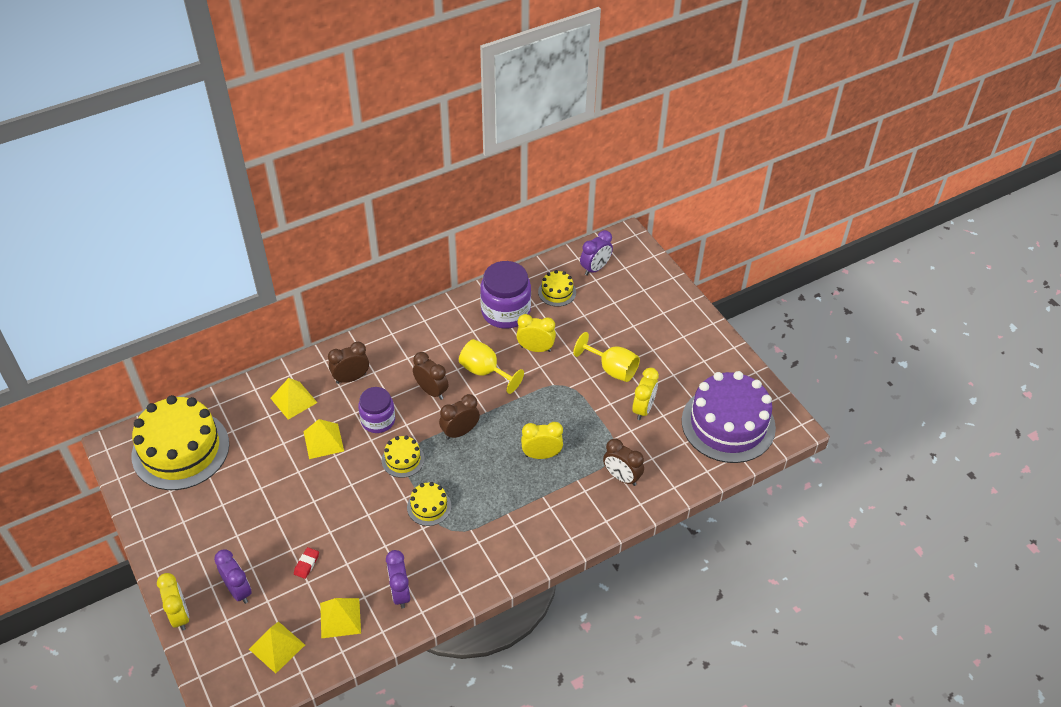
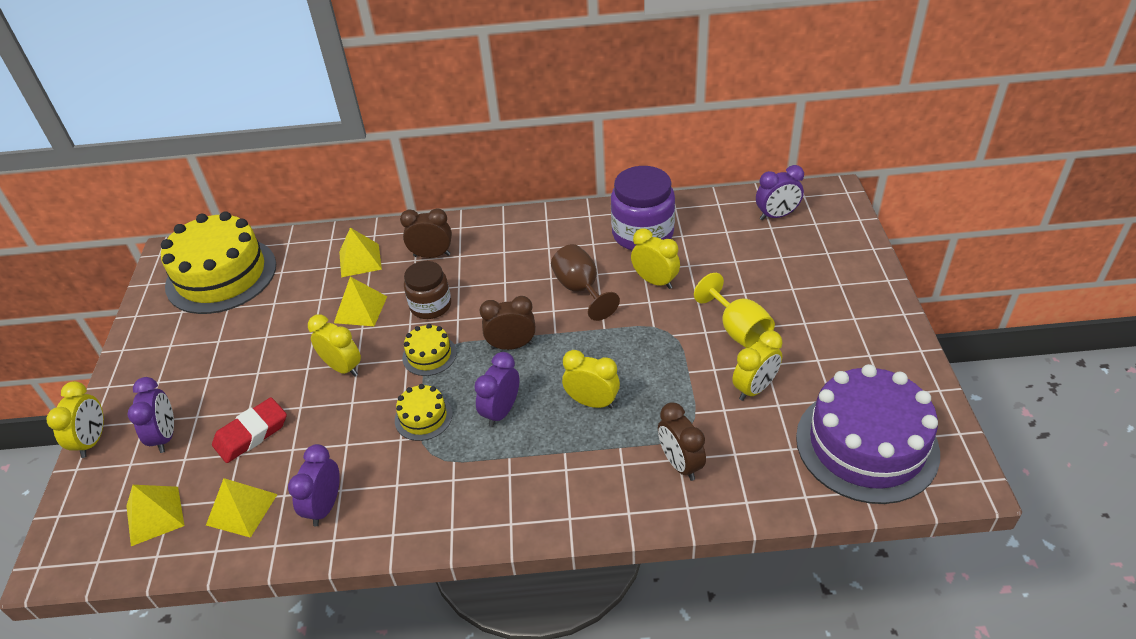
camera: 30 degrees right, 5 degrees down
red eraser [294,547,319,579] -> red eraser [212,397,287,463], size x1.88
purple jar [358,387,395,433] -> brown jar [404,261,451,319]
brown clock [413,352,448,400] -> none
yellow goblet [459,339,524,394] -> brown goblet [551,244,620,321]
yellow cake [538,270,576,307] -> none
none -> yellow clock [308,314,361,377]
none -> purple clock [474,352,519,427]

